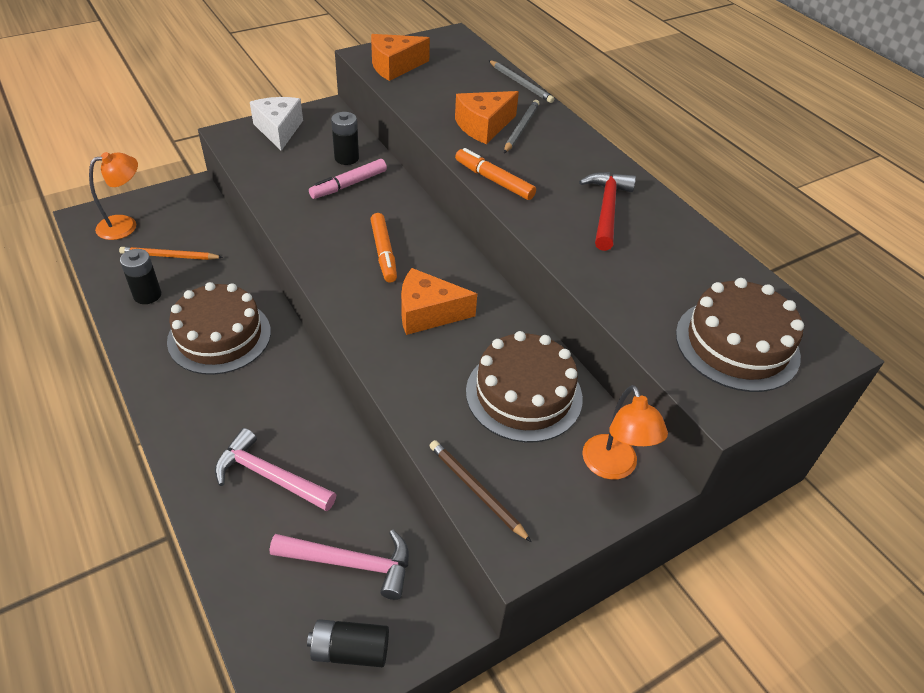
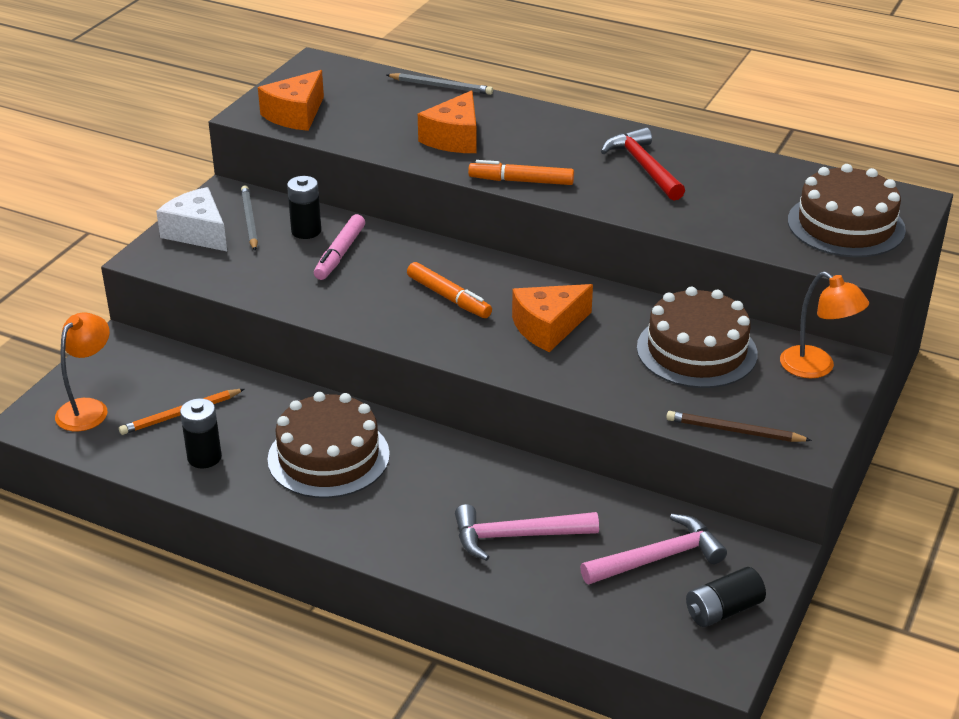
camera: 30 degrees left, 10 degrees down
grey pencil [504,100,539,153] -> grey pencil moved to [241,185,258,251]

